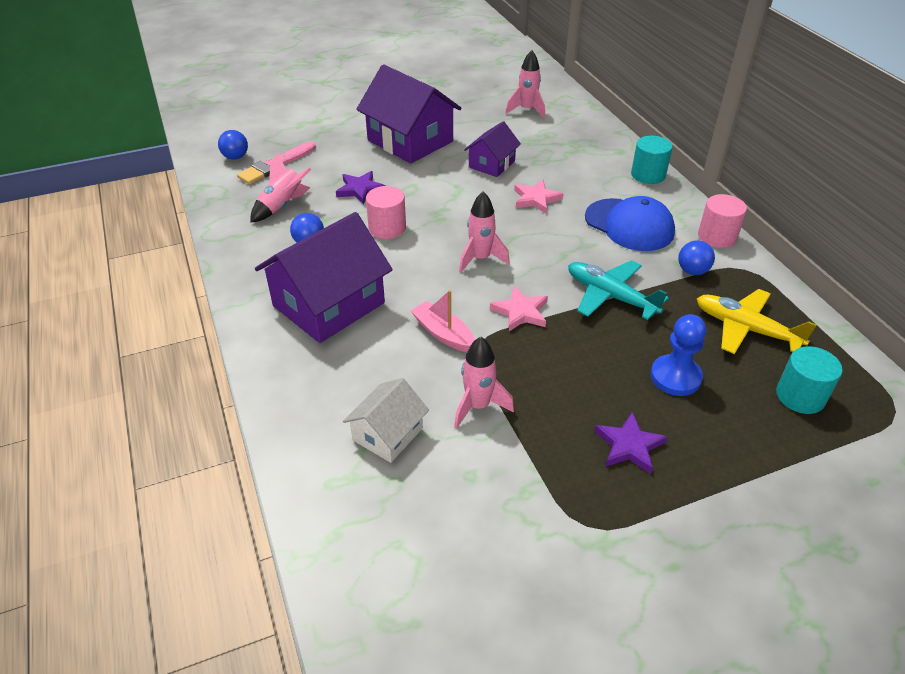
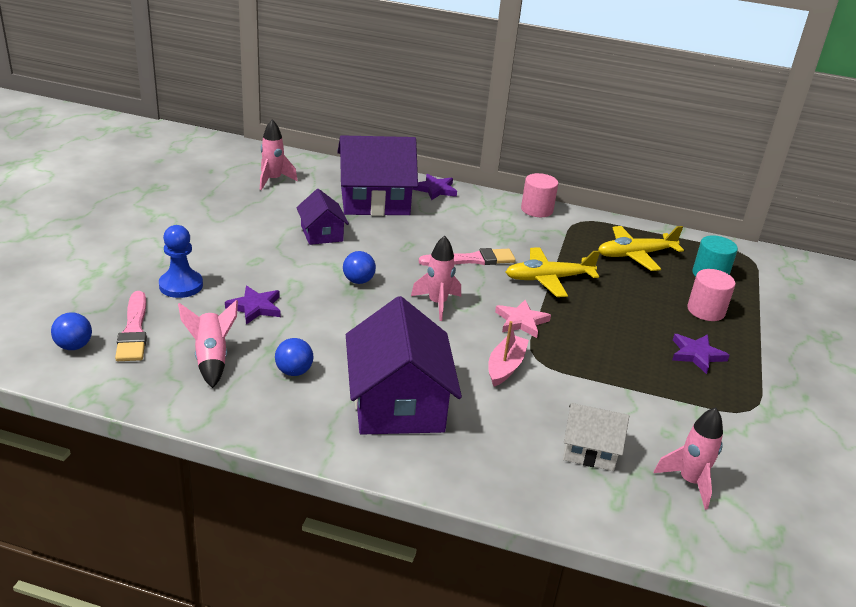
camera: 55 degrees left, 10 degrees down
white house [343,378,429,463] -> white house turned 60 degrees counterclockwise [563,403,629,471]
purple house [356,64,461,164] -> purple house moved to [337,135,418,216]
pink cylinder [366,186,406,239] -> pink cylinder moved to [687,269,735,321]
pink boat [411,290,475,352] -> pink boat turned 120 degrees clockwise [488,321,529,386]
pink rocket [454,337,514,429] -> pink rocket moved to [654,407,723,510]
pink star [514,180,563,214] -> none
turquoise plane [568,260,669,320] -> yellow plane [506,247,600,297]
blue cap [585,196,675,251] -> none
turquoise cylinder [631,136,673,184] -> purple star [413,174,457,200]
blue pawn [650,314,706,396] -> blue pawn moved to [159,225,203,298]
blue ball [678,240,715,275] -> blue ball moved to [343,251,376,284]
none -> pink brush [419,248,516,266]

